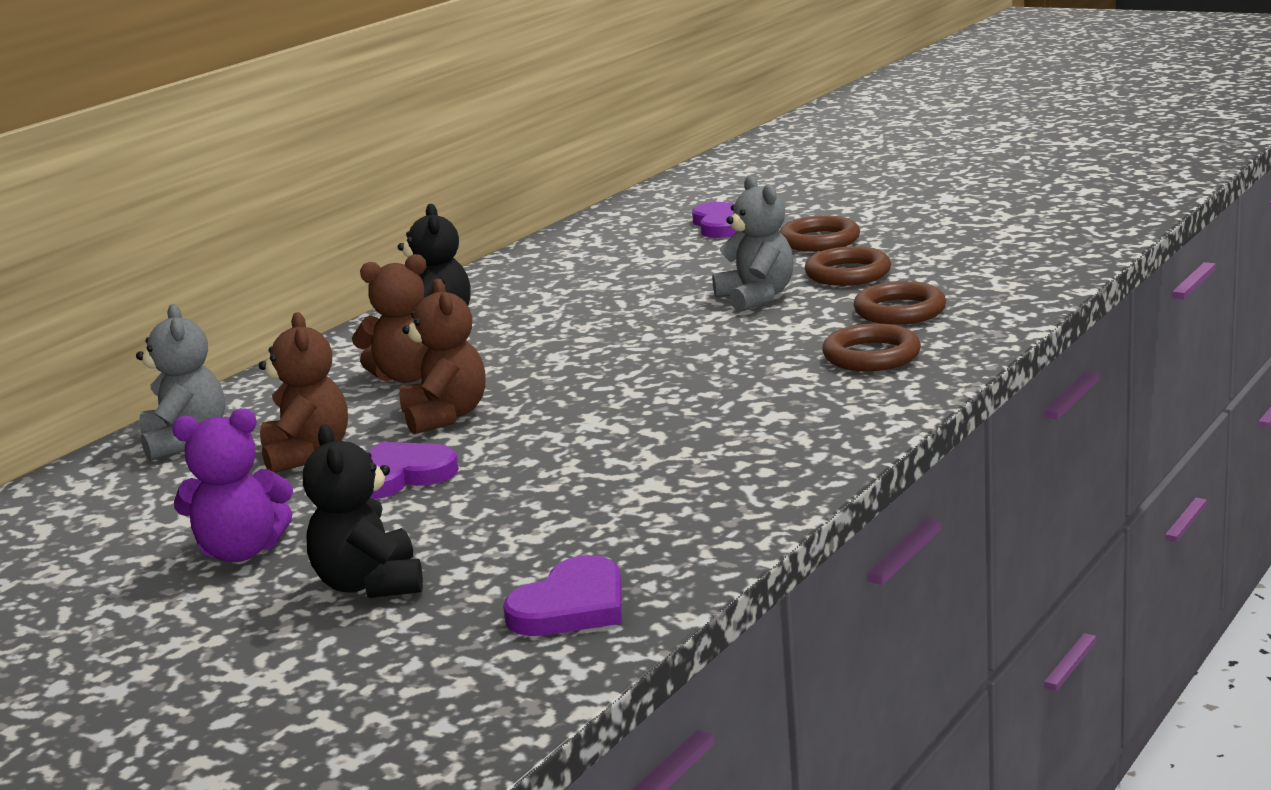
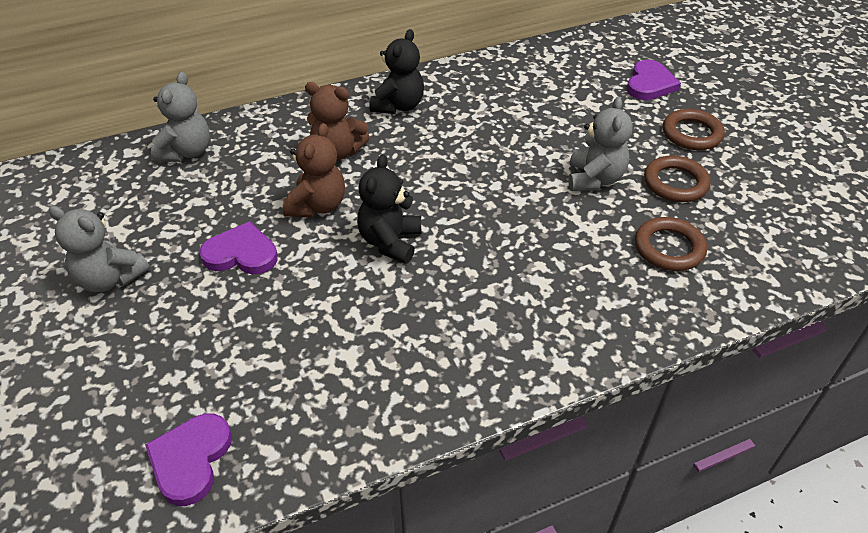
camera: 30 degrees right, 25 degrees up
purple teddy bear [172,408,293,562] -> grey teddy bear [49,206,150,292]
brown teddy bear [259,312,348,473] -> none
black teddy bear [303,424,423,598] -> black teddy bear moved to [357,154,421,264]
purple heart [503,555,622,636] -> purple heart turned 120 degrees clockwise [145,414,232,506]
brown ring [822,323,921,371] -> none

